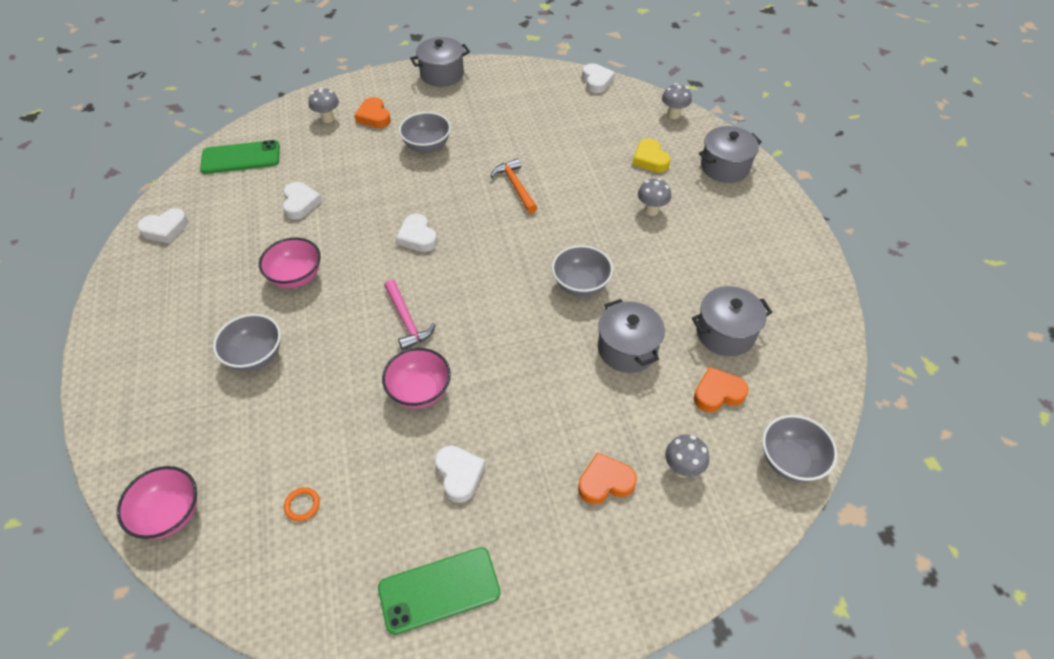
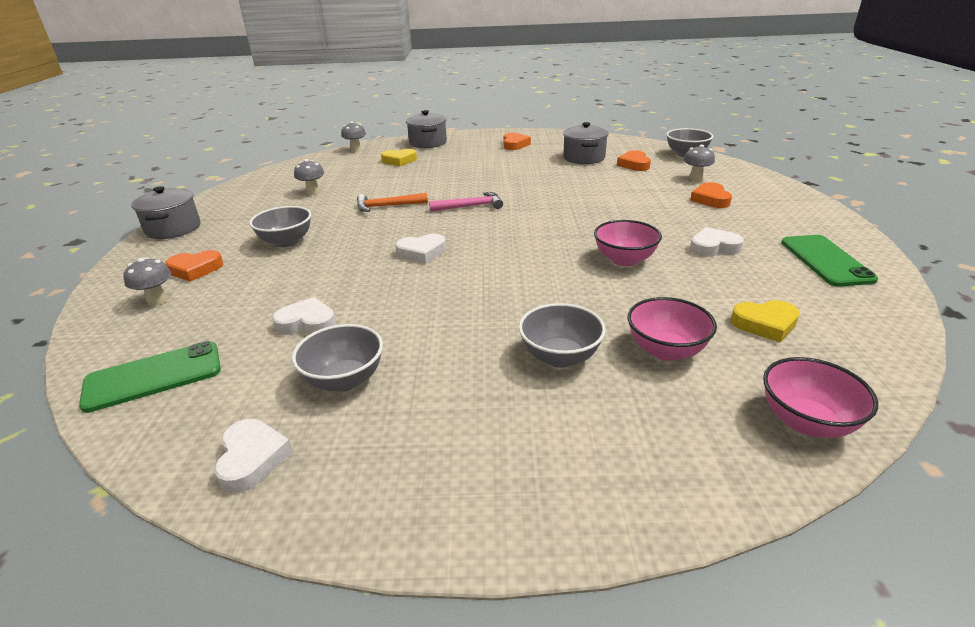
camera: 75 degrees left, 20 degrees down
green phone [200,140,280,174] -> green phone turned 60 degrees clockwise [79,341,221,413]
pink bowl [259,238,321,288] -> pink bowl moved to [627,297,717,361]
orange ring [284,487,320,521] -> yellow heart [731,300,800,342]
pink hammer [384,280,436,350] -> pink hammer moved to [429,192,503,212]
grey bowl [552,245,613,297] -> grey bowl moved to [292,324,383,392]
white heart [582,63,615,93] -> none
grey pot [598,299,665,373] -> none
grey mushroom [638,178,671,216] -> grey mushroom moved to [294,159,324,195]
none -> orange heart [503,133,531,150]

